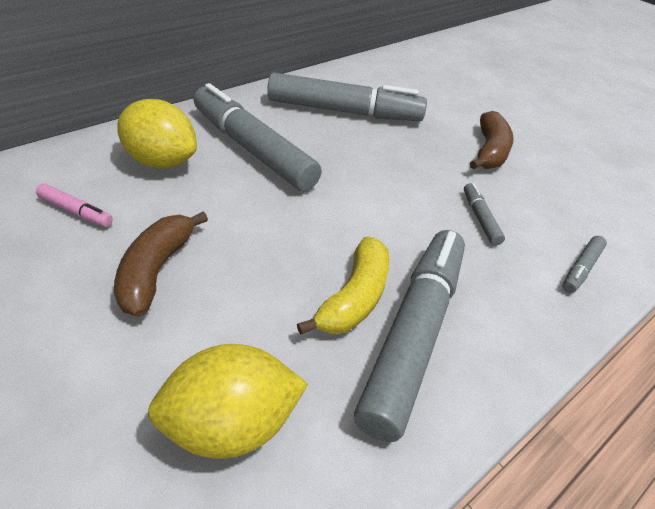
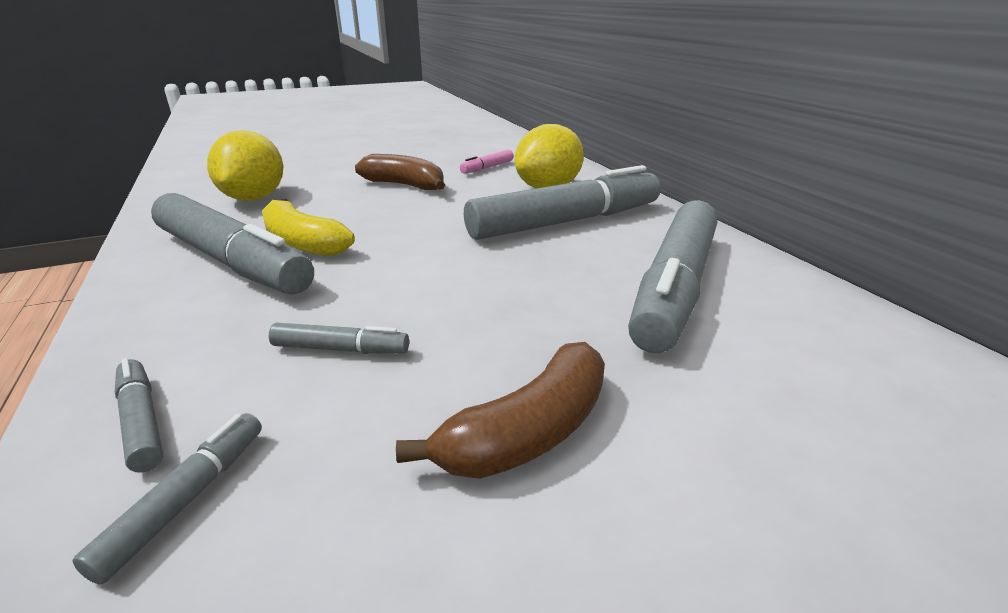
camera: 110 degrees right, 15 degrees down
brown banana [470,111,514,169] -> brown banana turned 75 degrees counterclockwise [396,342,605,479]
none -> grey marker [72,413,262,584]

